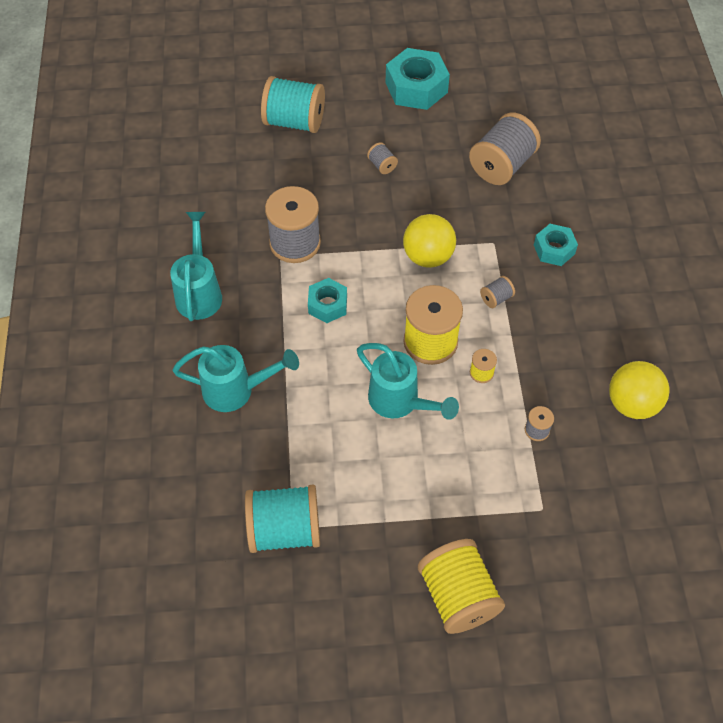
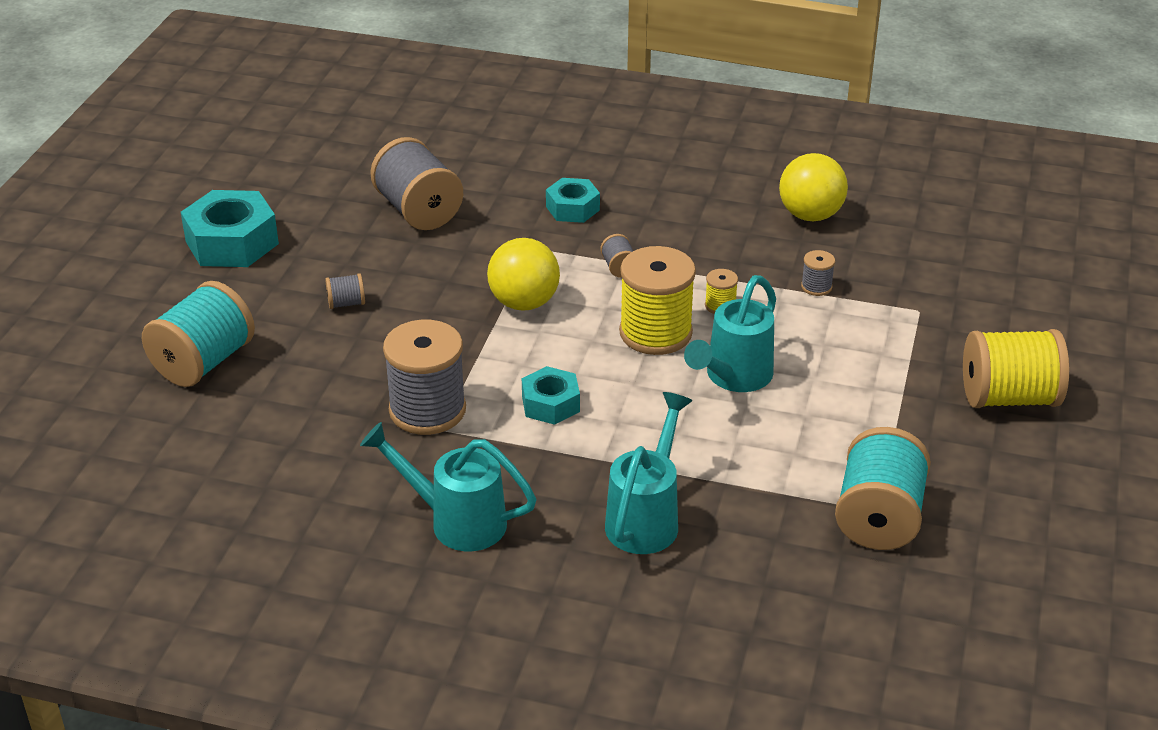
camera: 70 degrees left, 20 degrees down
turquoise watering can [357,343,459,420] -> turquoise watering can turned 150 degrees clockwise [684,275,776,392]

